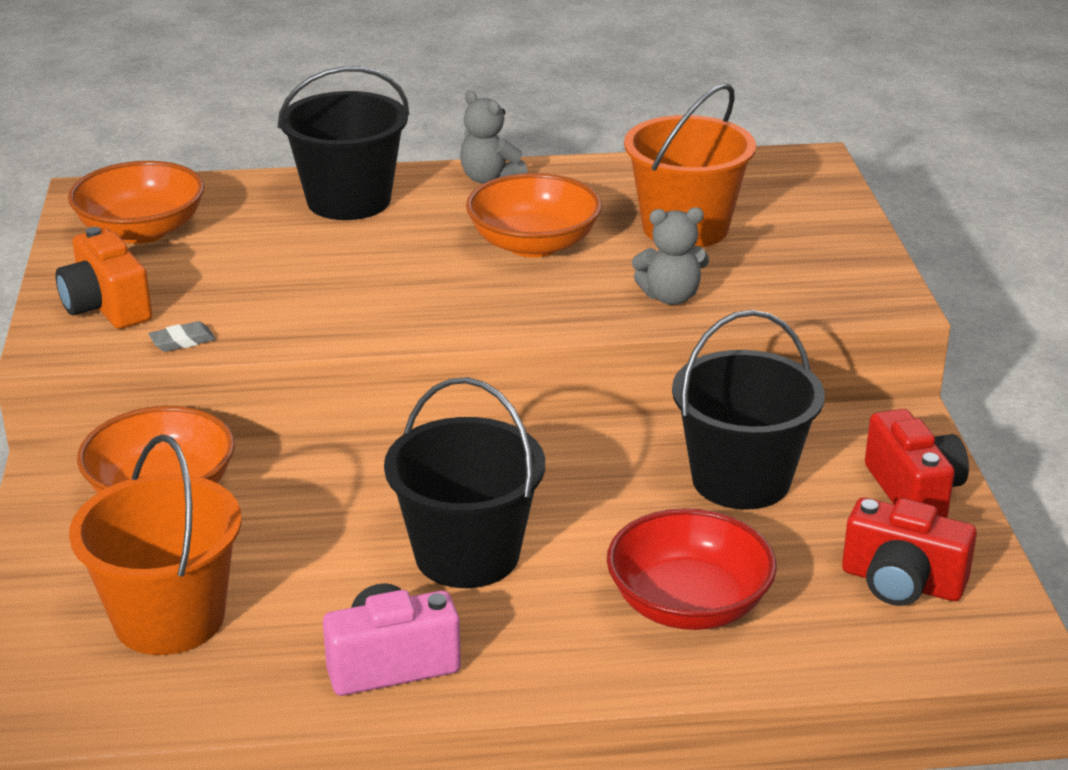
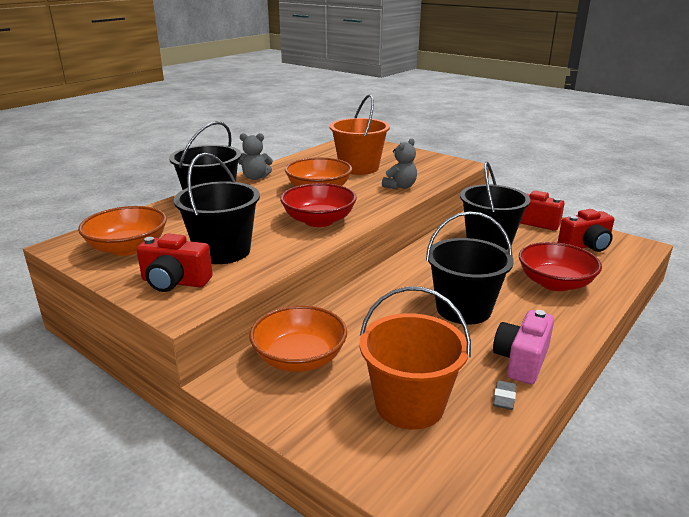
camera: 45 degrees left, 5 degrees down
orange camera [56,227,152,329] -> red camera [137,234,213,292]
grey eraser [148,321,216,352] -> grey eraser moved to [493,380,516,410]
none -> black bucket [174,153,260,264]
none -> red bowl [280,183,357,227]

